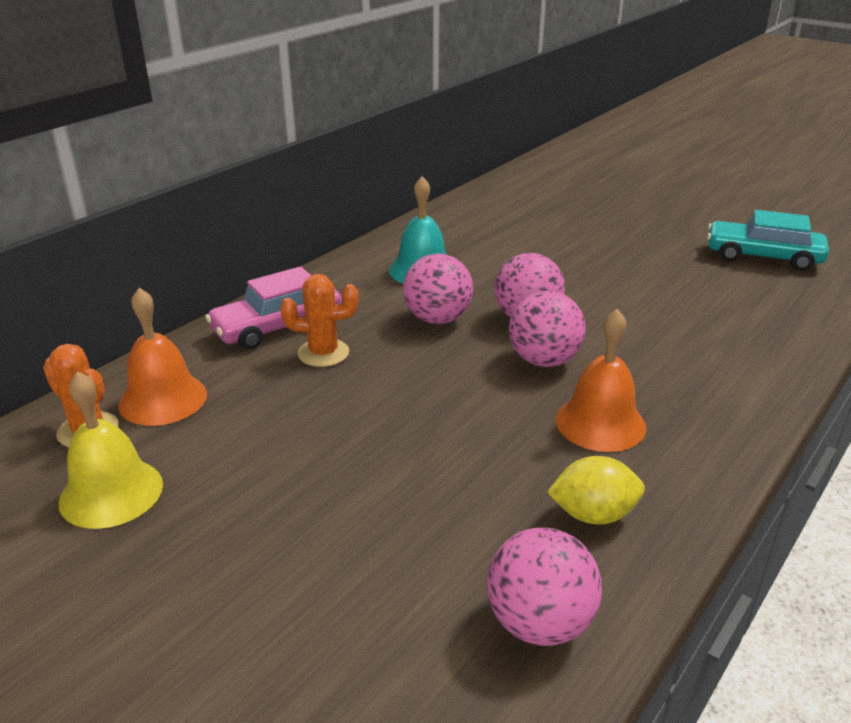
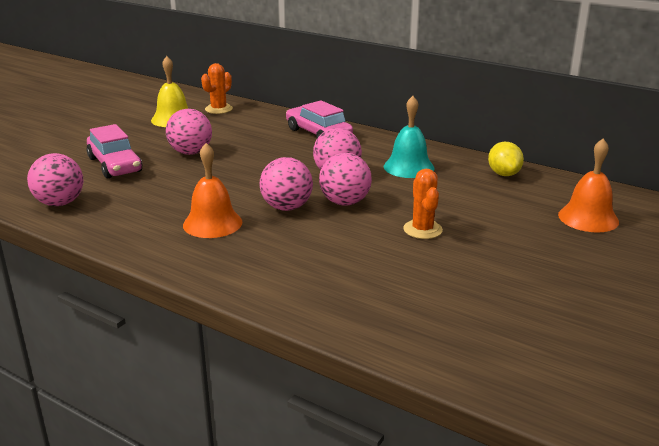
camera: 85 degrees right, 5 degrees down
orange bell [118,288,207,426] -> orange bell moved to [558,138,619,233]
orange cactus [280,274,358,367] -> orange cactus moved to [403,169,443,239]
yellow lemon [547,456,645,525] -> yellow lemon moved to [488,142,524,176]
turquoise car [707,210,829,271] -> none
none -> pink car [86,124,142,178]
none -> pink ball [166,109,212,155]

